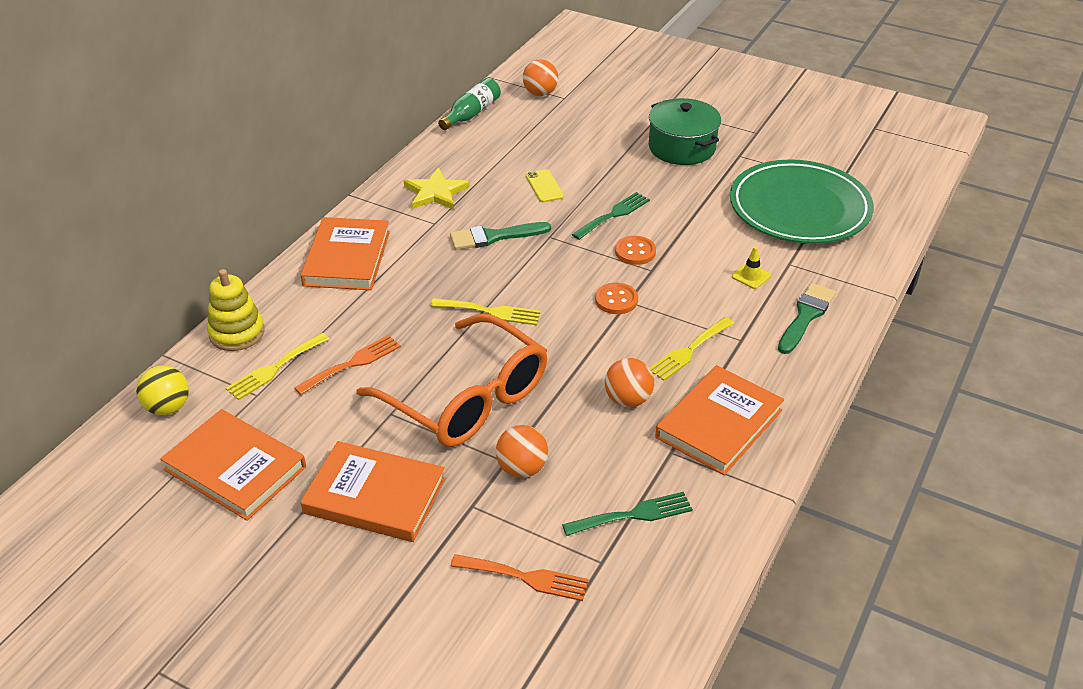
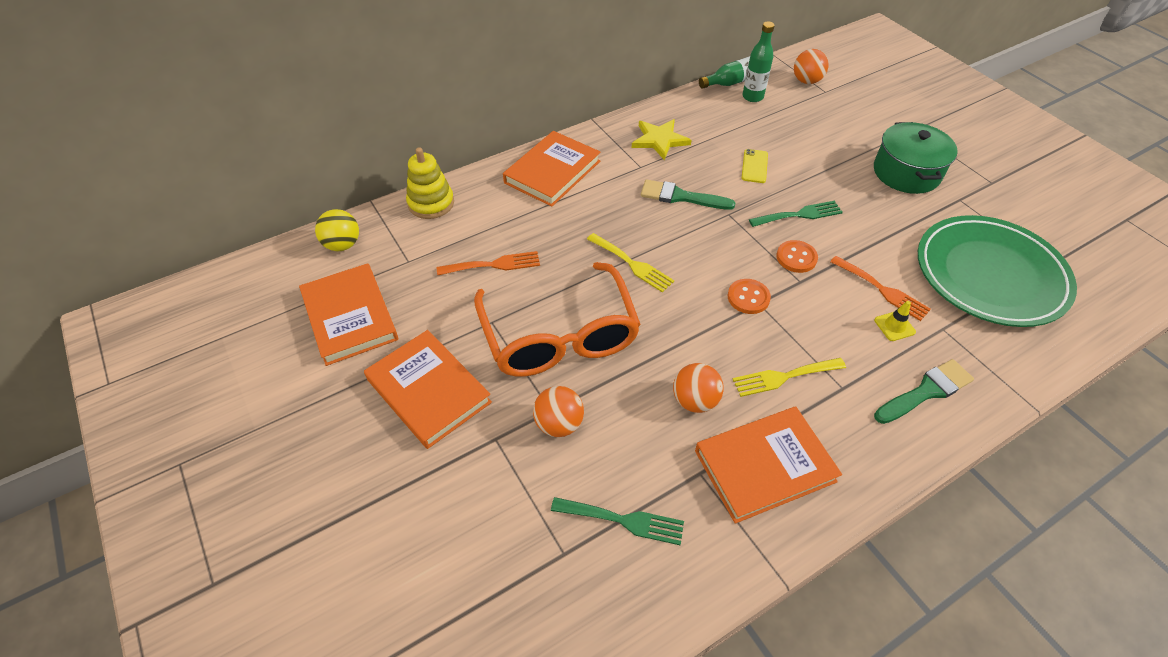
camera: 30 degrees right, 10 degrees up
yellow fork [226,333,329,400] -> none
orange fork [450,554,589,601] -> orange fork moved to [830,256,931,321]
none -> green bottle [742,21,775,102]

